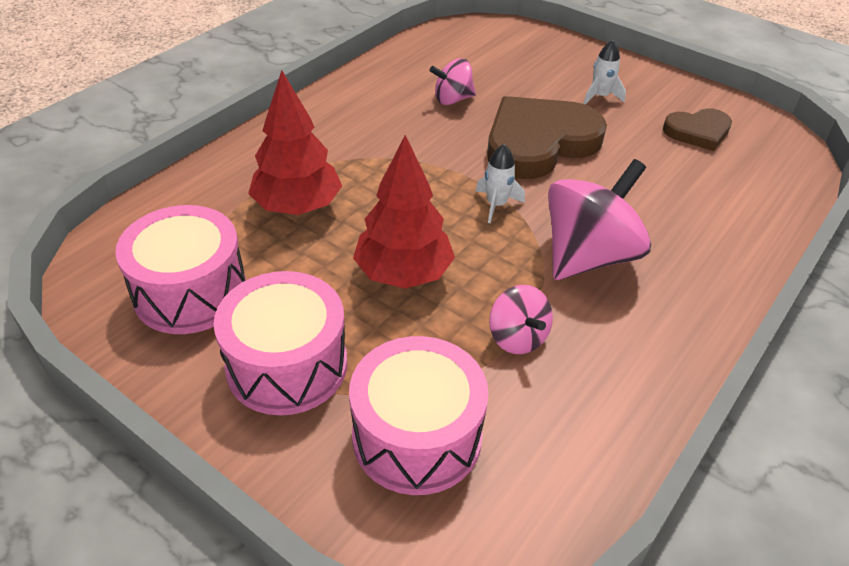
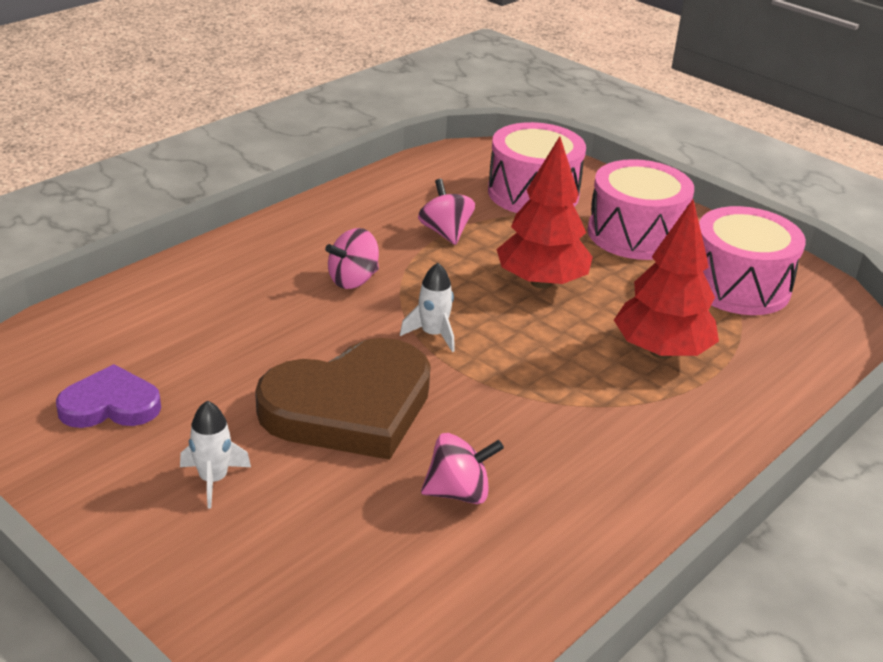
camera: 175 degrees left, 10 degrees down
pink spinning top [548,159,651,280] -> pink spinning top [325,228,379,289], size x0.54
brown heart [663,108,732,151] -> purple heart [56,364,161,428]

